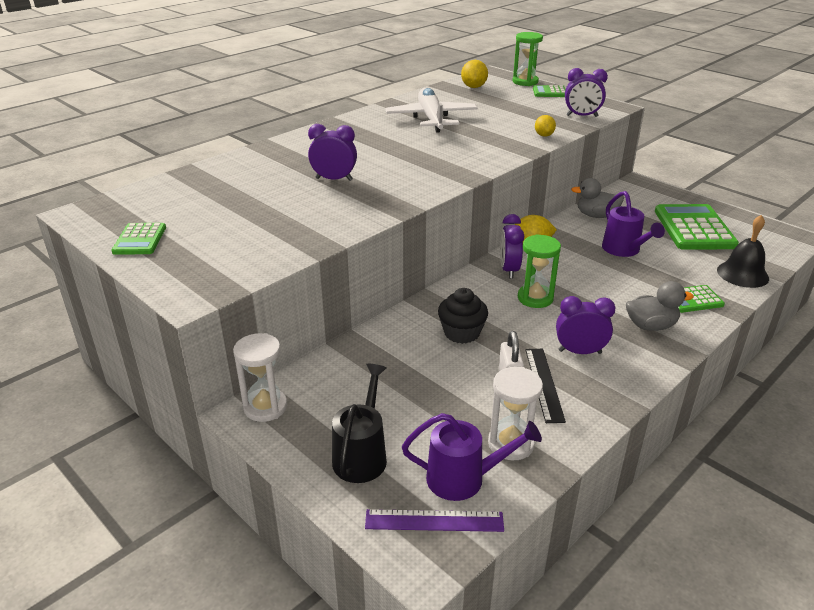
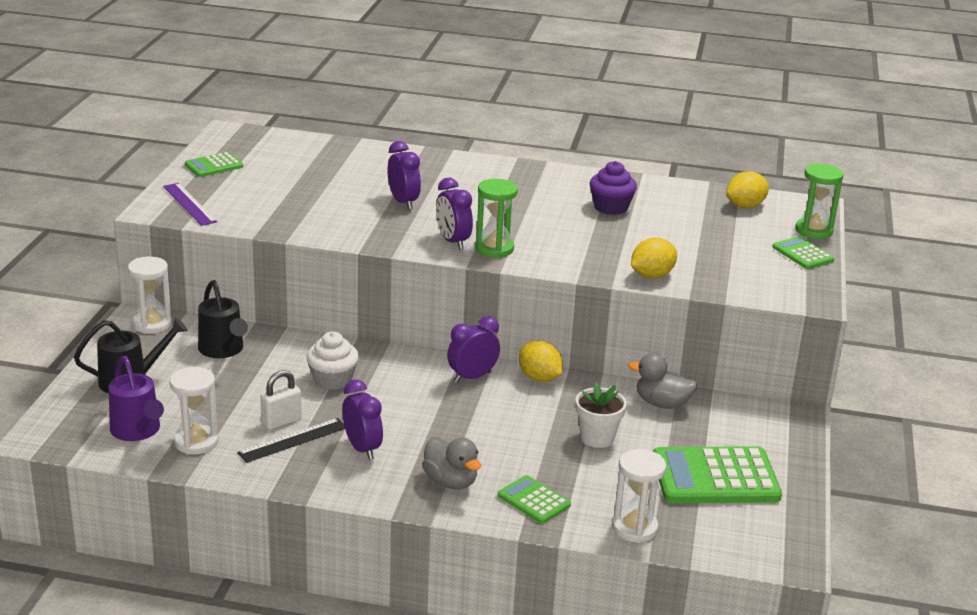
camera: 55 degrees right, 5 degrees down
purple ruler [365,509,504,532] -> purple ruler moved to [163,183,217,226]
white plane [385,88,478,133] -> purple cupcake [590,161,637,215]
black cupcake [438,288,488,344] -> white cupcake [306,331,359,390]
green hourglass [518,234,561,308] -> green hourglass moved to [475,179,518,258]
yellow lemon [535,115,556,137] -> yellow lemon [631,238,677,278], size x1.51
purple clock [565,68,608,117] -> purple clock moved to [436,178,473,250]
grey duck [571,178,624,218] -> grey duck turned 45 degrees counterclockwise [628,353,697,409]
purple watering can [602,191,665,257] -> white flower pot [575,383,627,448]
green calculator [655,204,739,250] -> green calculator turned 150 degrees counterclockwise [653,446,782,503]
black bell [717,215,769,288] -> white hourglass [612,449,666,543]
none -> black watering can [198,280,248,358]

